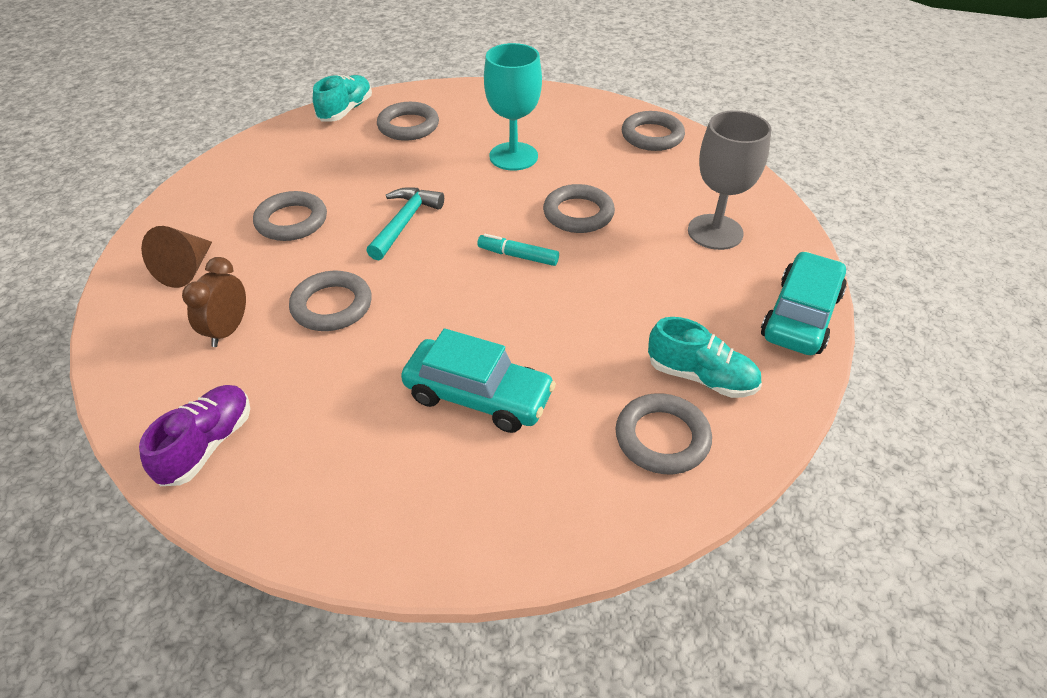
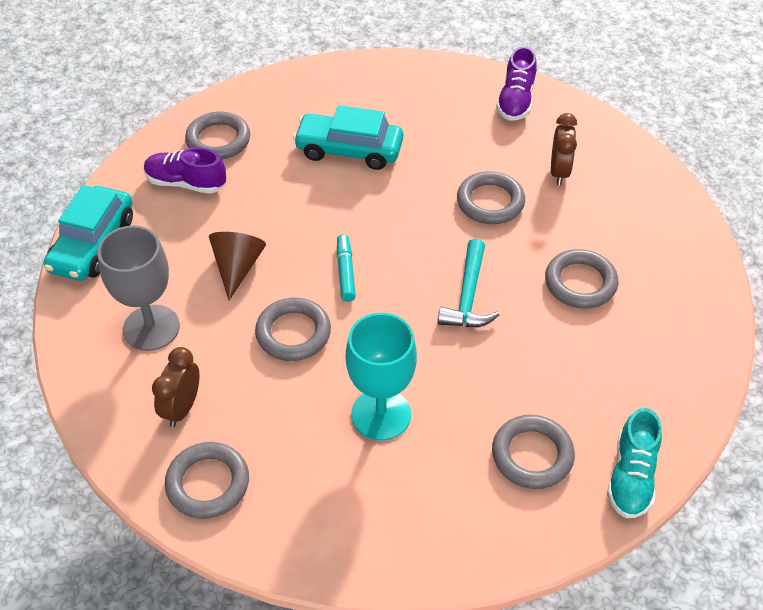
camera: 170 degrees right, 5 degrees up
brown cone [141,226,212,288] -> brown cone moved to [209,232,266,300]
turquoise marker [477,234,559,266] -> turquoise marker turned 105 degrees counterclockwise [337,234,356,302]
turquoise shoe [648,317,762,398] -> purple shoe [144,147,226,194]
none -> brown clock [152,347,200,427]

